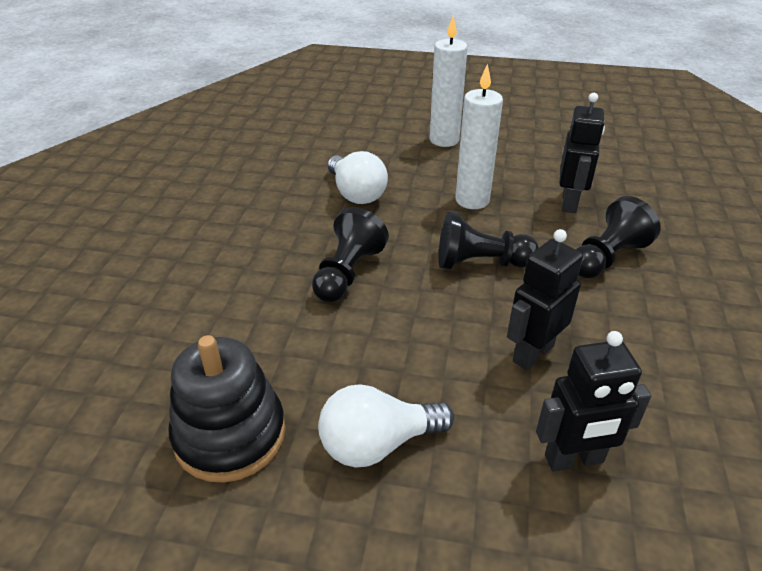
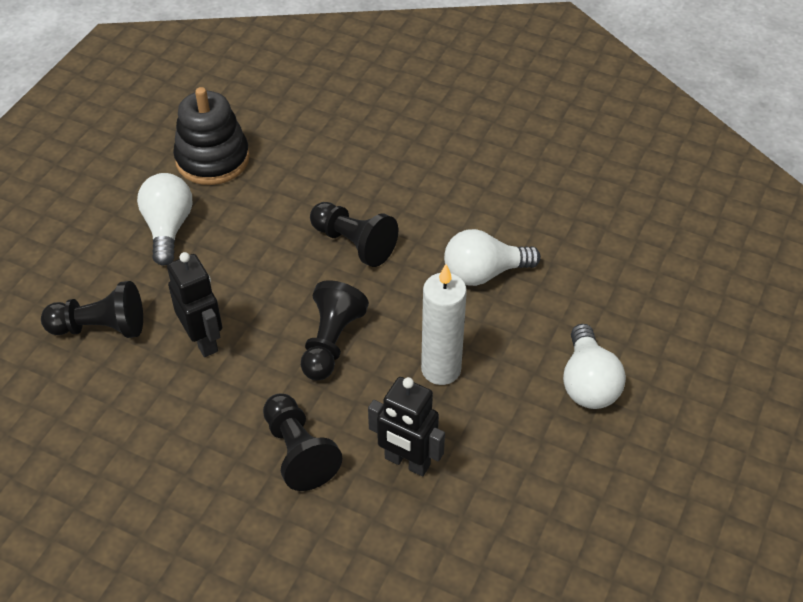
camera: 105 degrees right, 10 degrees up
white candle [429,16,468,147] -> white light bulb [563,324,626,409]
black robot [536,331,651,472] -> black pawn [41,281,143,338]

